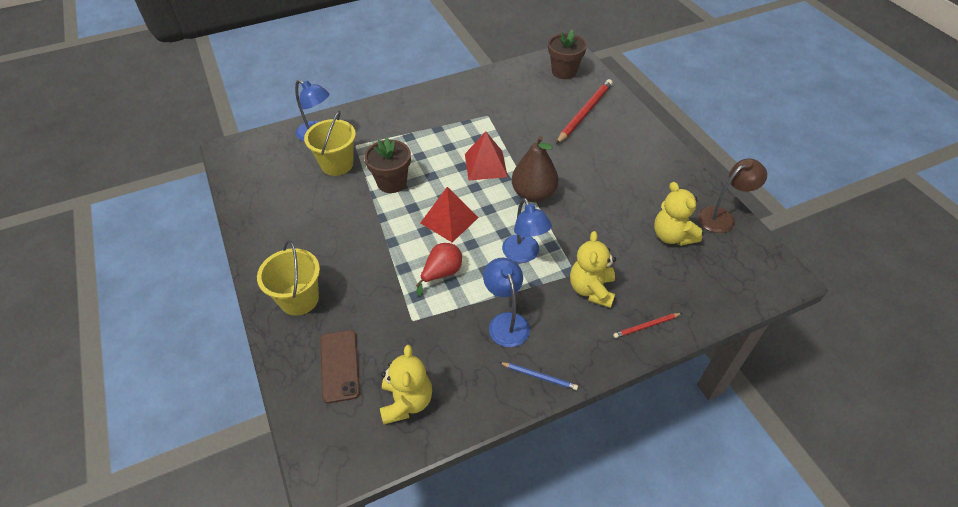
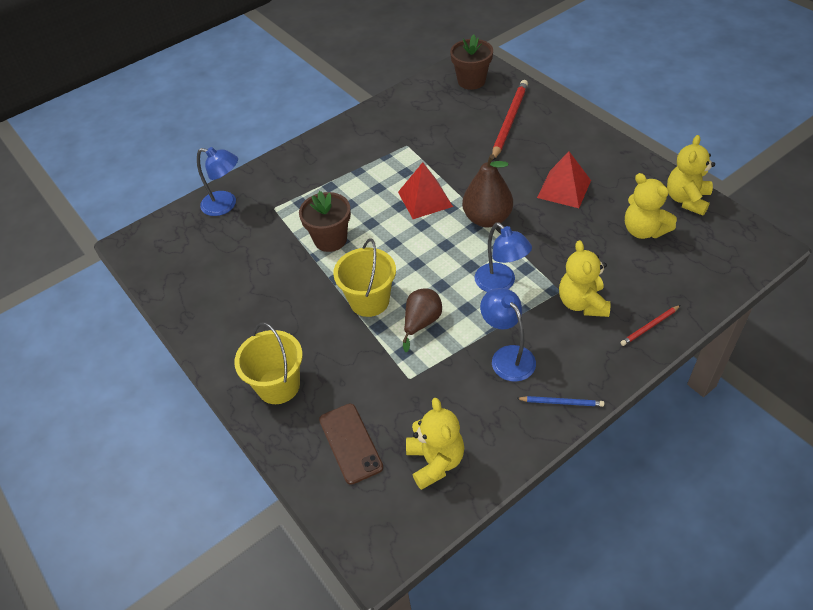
camera: 10 degrees left, 0 degrees up
yellow bucket [304,111,356,176] -> yellow bucket moved to [333,238,396,317]
red pear [416,243,462,296] -> brown pear [402,288,442,352]
red pyramid [420,187,479,242] -> red pyramid moved to [537,152,591,208]
brown lamp [698,158,767,233] -> yellow teddy bear [667,135,715,215]

